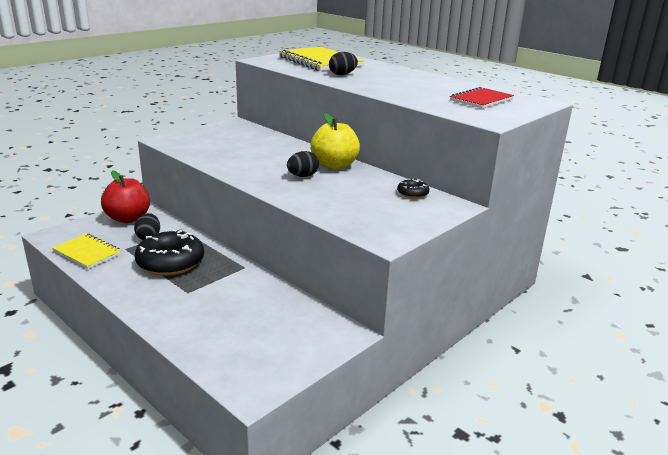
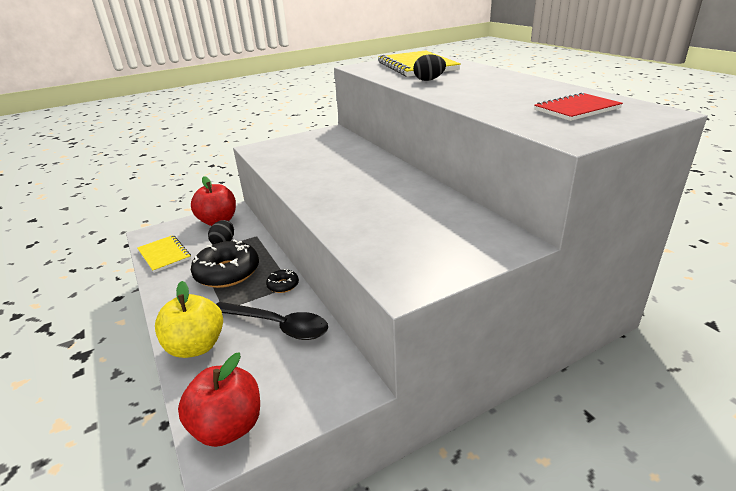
camera: 20 degrees right, 5 degrees up
black egg [287,151,319,177] -> none
yellow apple [311,113,360,170] -> yellow apple moved to [155,281,223,358]
black donut [397,179,429,199] -> black donut moved to [266,269,299,293]
none -> red apple [178,352,260,447]
none -> black spoon [216,302,328,340]

